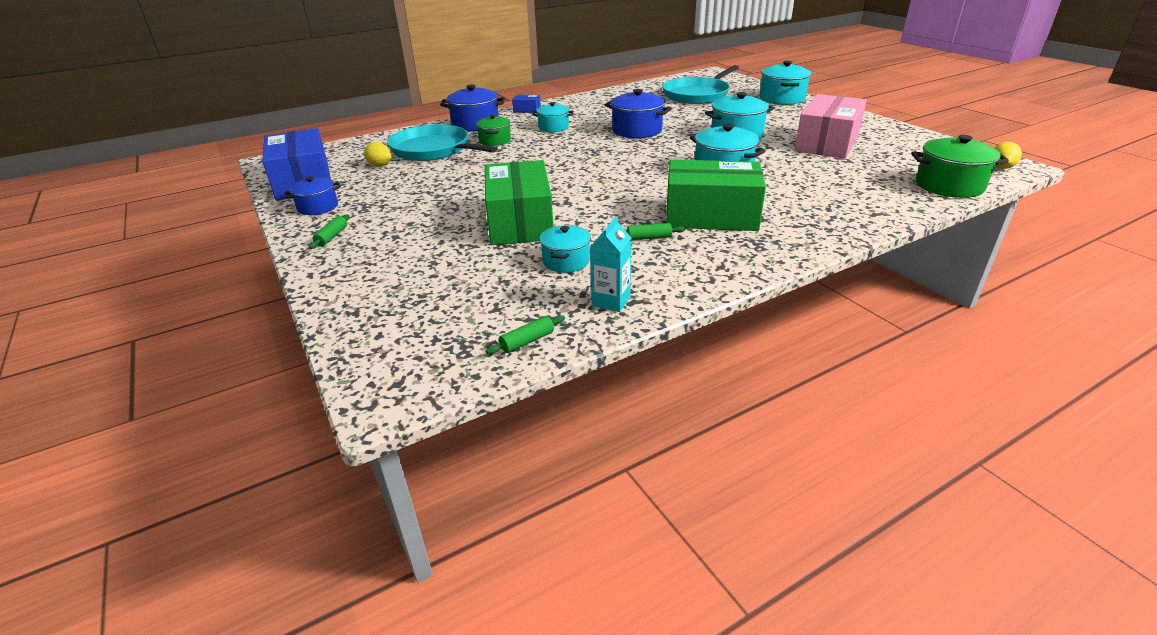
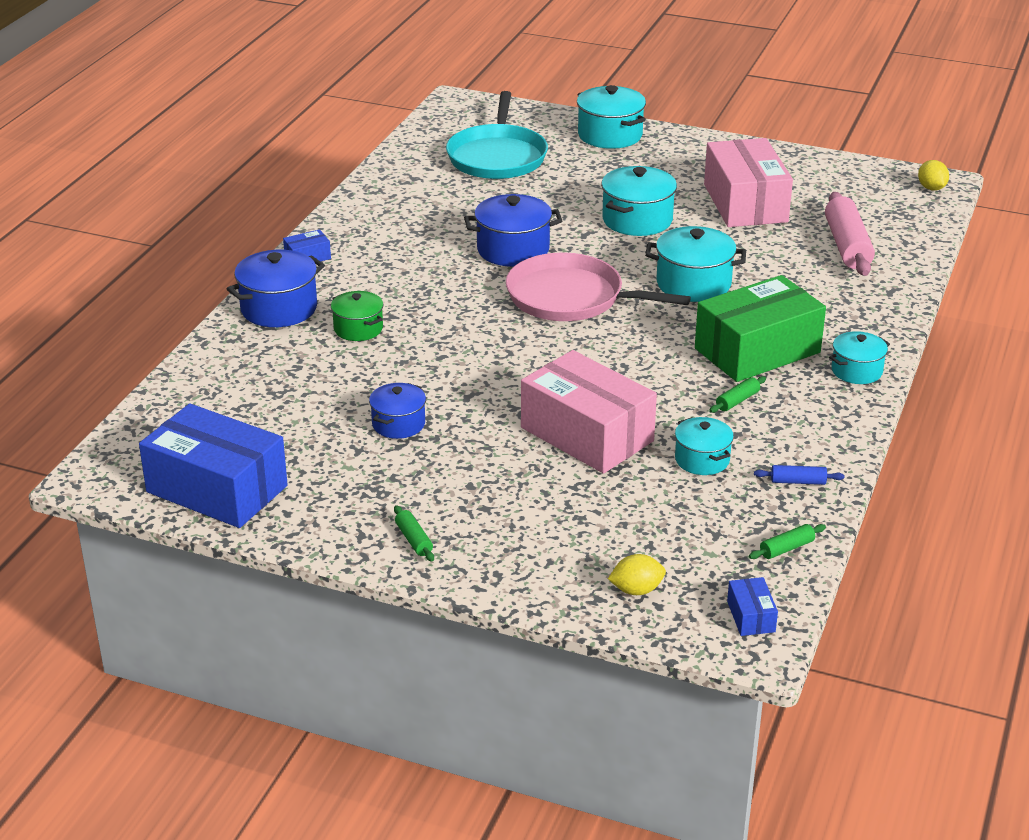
camera: 40 degrees left, 0 degrees up
blue pot [285,176,341,215] -> blue pot moved to [369,383,426,439]
yellow lemon [364,142,392,167] -> yellow lemon moved to [608,554,666,595]
turquoise pan [387,124,498,161] -> none
green box [485,160,554,245] -> pink box [521,350,657,474]
green rolling pin [486,315,565,354] -> green rolling pin turned 45 degrees clockwise [749,524,826,559]
turquoise pot [532,102,574,132] -> turquoise pot moved to [829,331,890,384]
turquoise carton [590,216,631,312] -> blue rolling pin [754,465,845,485]
green pot [911,135,1009,198] -> none
none -> pink pan [506,252,691,321]
none -> blue box [727,577,778,636]
none -> pink rolling pin [825,192,875,276]

